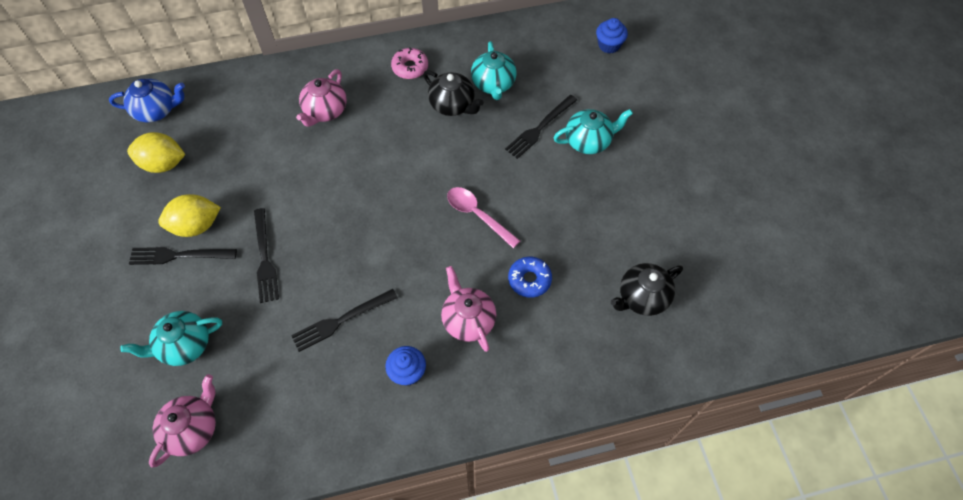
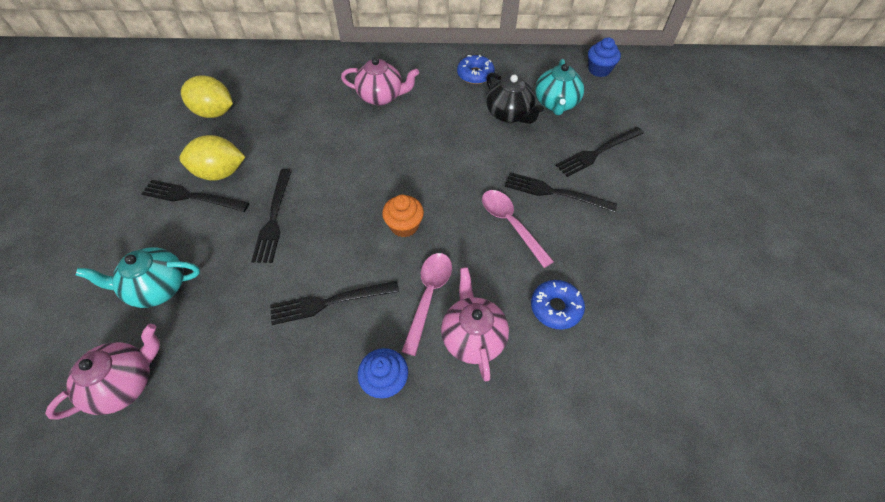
camera: 15 degrees right, 5 degrees down
blue teapot [109,79,185,122] -> none
pink teapot [296,69,347,127] -> pink teapot turned 120 degrees counterclockwise [341,57,419,105]
pink donut [391,47,428,79] -> blue donut [457,54,495,84]
turquoise teapot [554,109,633,154] -> none
blue cupcake [596,18,628,53] -> blue cupcake moved to [588,37,621,77]
black teapot [611,263,683,316] -> none
none -> orange cupcake [382,195,424,237]
none -> pink spoon [402,253,452,356]
none -> black fork [505,172,617,212]

